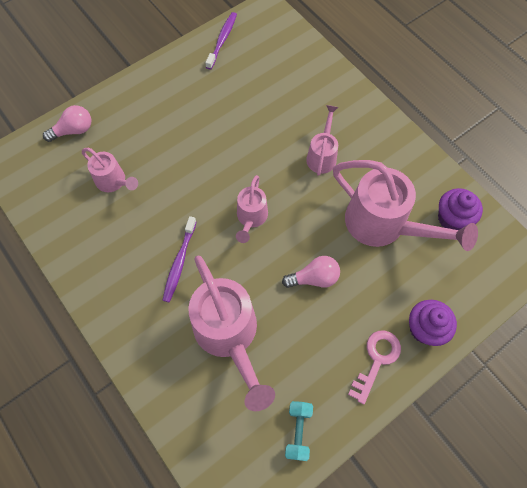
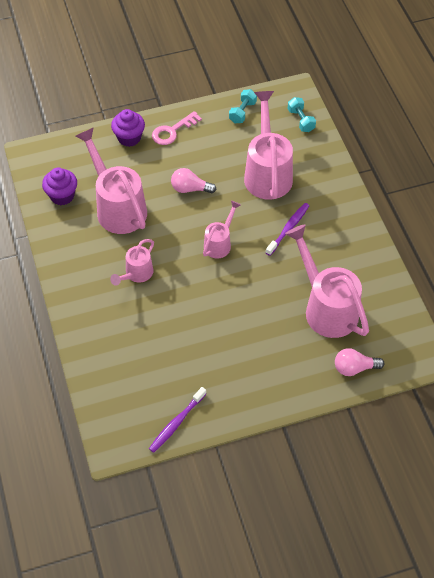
camera: 160 degrees left, 10 degrees down
pink watering can [82,148,138,192] -> pink watering can [285,225,369,338], size x1.88
none -> turquoise dumbbell [288,97,316,132]

